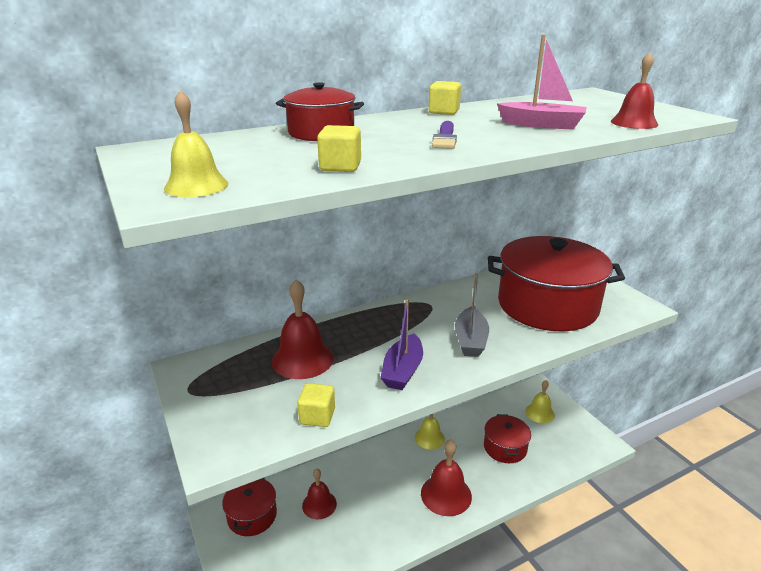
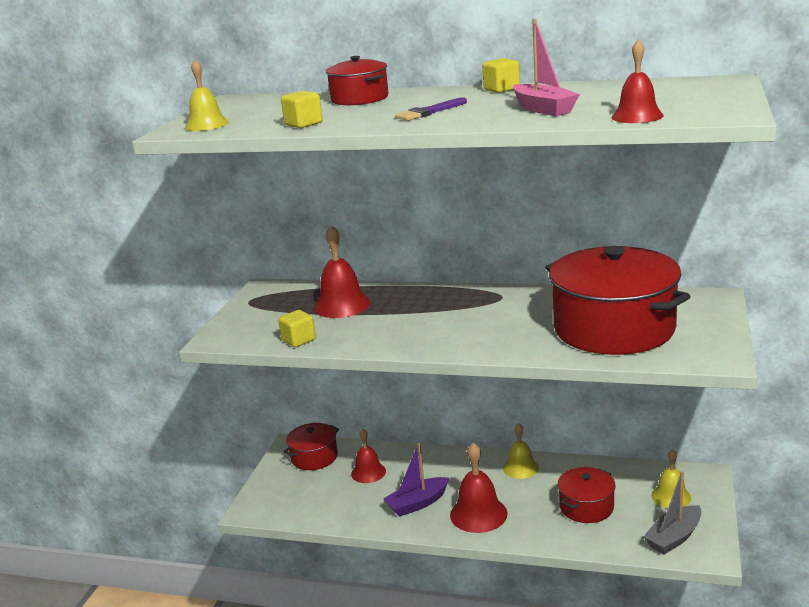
camera: 45 degrees right, 5 degrees down
purple boat [380,300,423,390] -> purple boat moved to [383,443,449,517]
grey boat [455,273,489,357] -> grey boat moved to [643,471,701,554]

